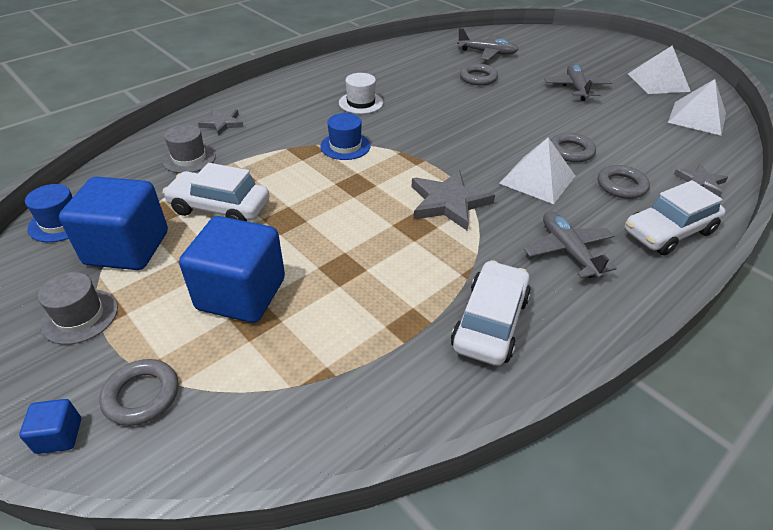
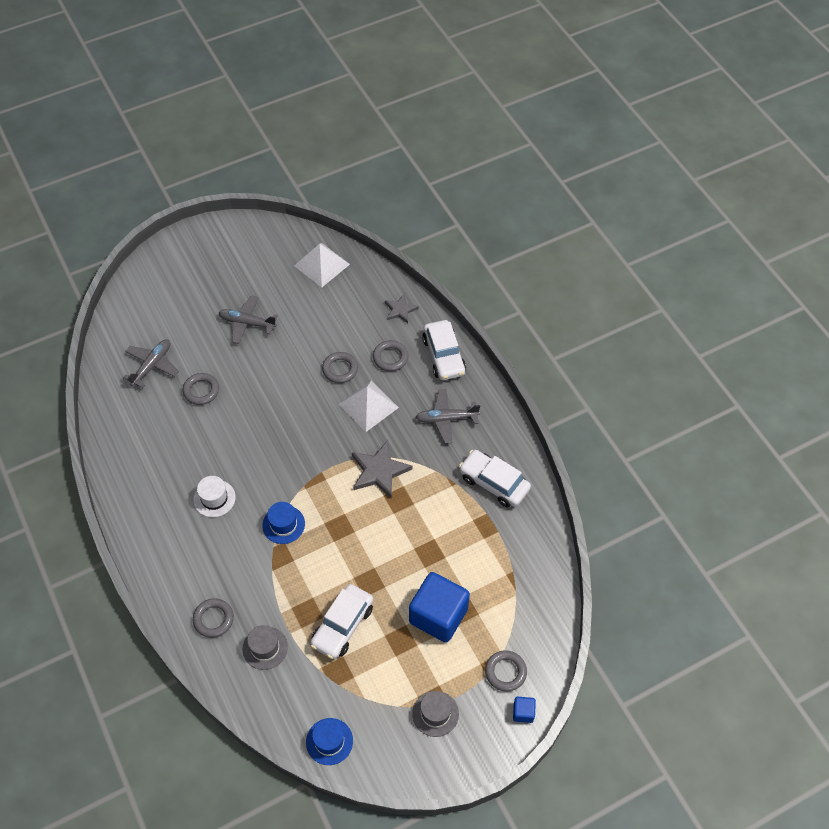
camera: 75 degrees left, 15 degrees up
blue cube [59,177,168,270] -> none
grey star [198,109,243,135] -> grey ring [193,598,234,638]
white pyramid [628,45,691,94] -> none

